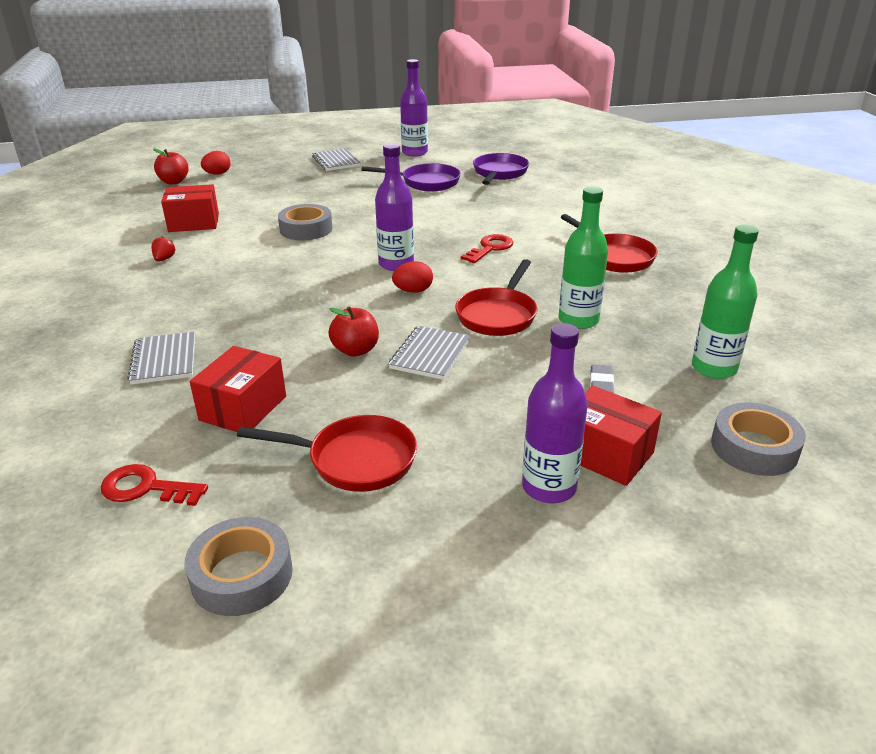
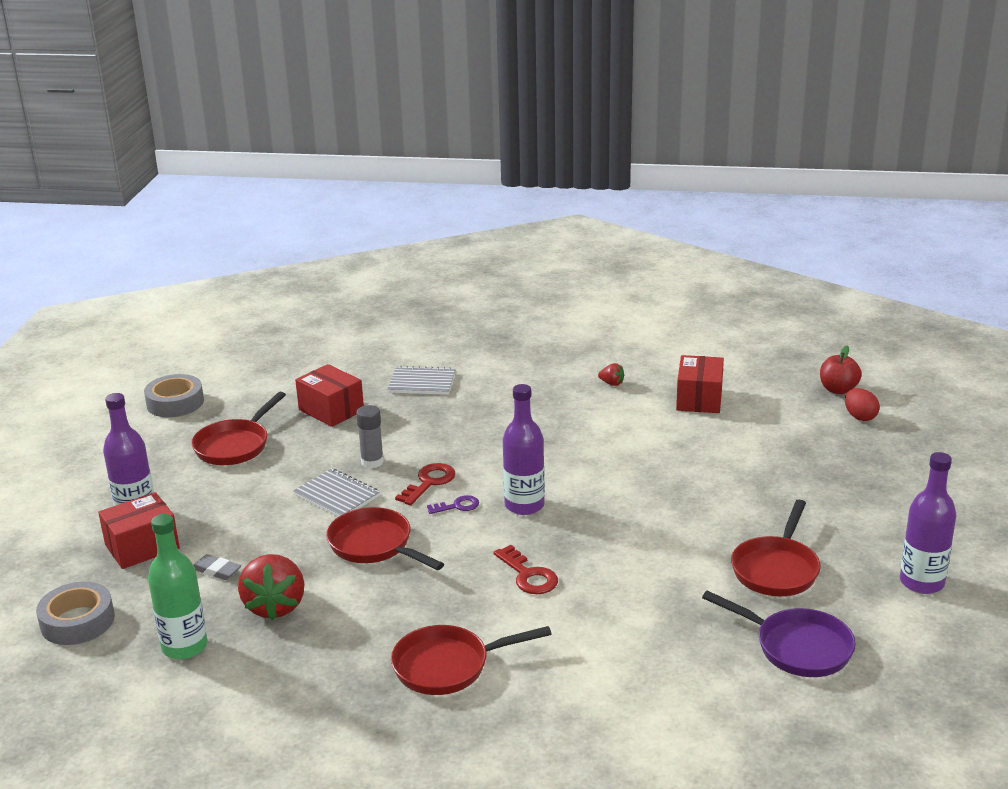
camera: 110 degrees right, 5 degrees down
red key [101,464,208,506] -> red key moved to [395,463,456,505]
grey tape [278,204,333,240] -> none
grey notebook [312,148,361,171] -> none
red apple [328,307,379,357] -> grey glue stick [356,405,384,468]
purple pan [361,163,461,191] -> red pan [731,500,821,596]
red egg [392,261,433,293] -> purple key [427,495,479,514]
green bottle [559,187,608,329] -> none
none -> red strawberry [238,554,305,620]

